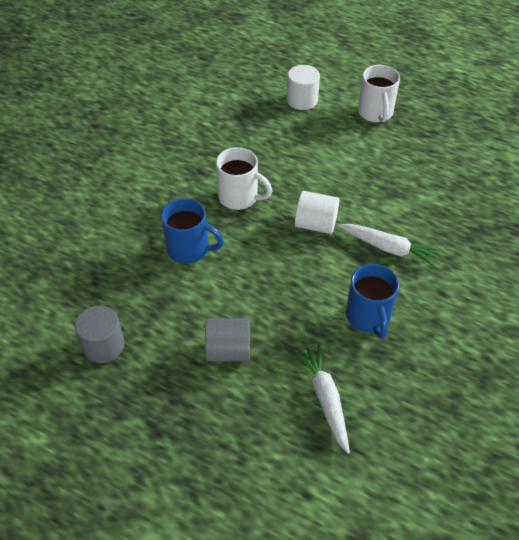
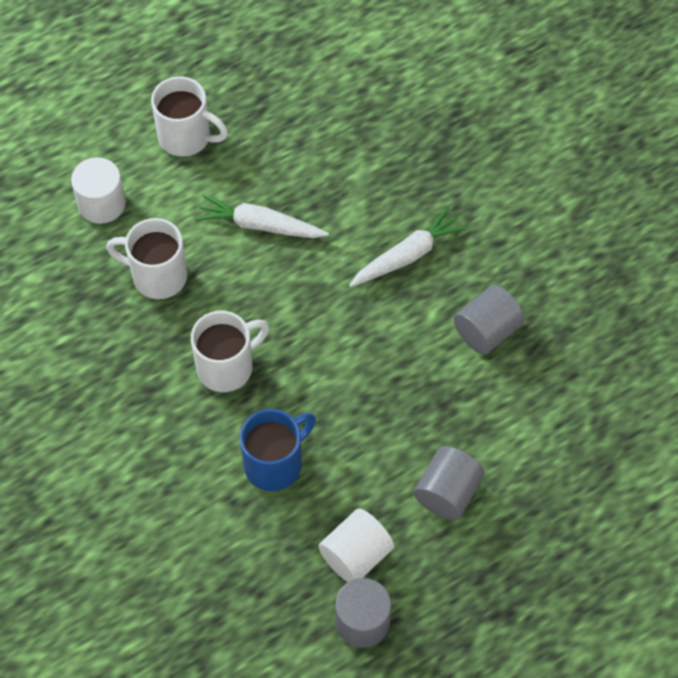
camera: 60 degrees left, 10 degrees up
white cylinder [295,191,339,234] -> white cylinder moved to [319,509,394,582]
white carrot [295,344,350,454] -> white carrot moved to [195,194,329,238]
blue mug [346,264,399,339] -> grey cylinder [454,285,525,355]
none -> white mug [106,218,187,299]

